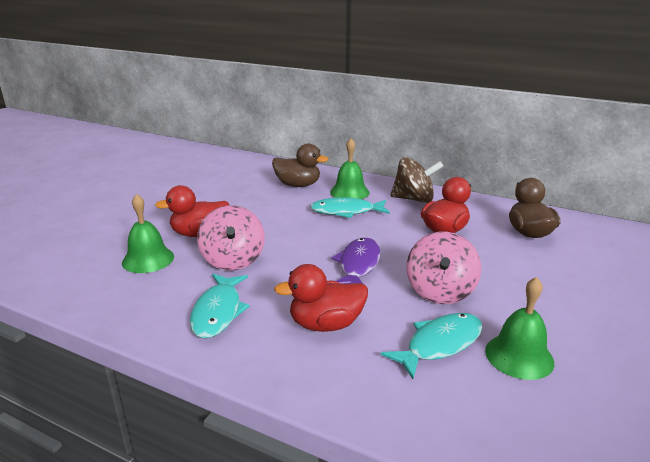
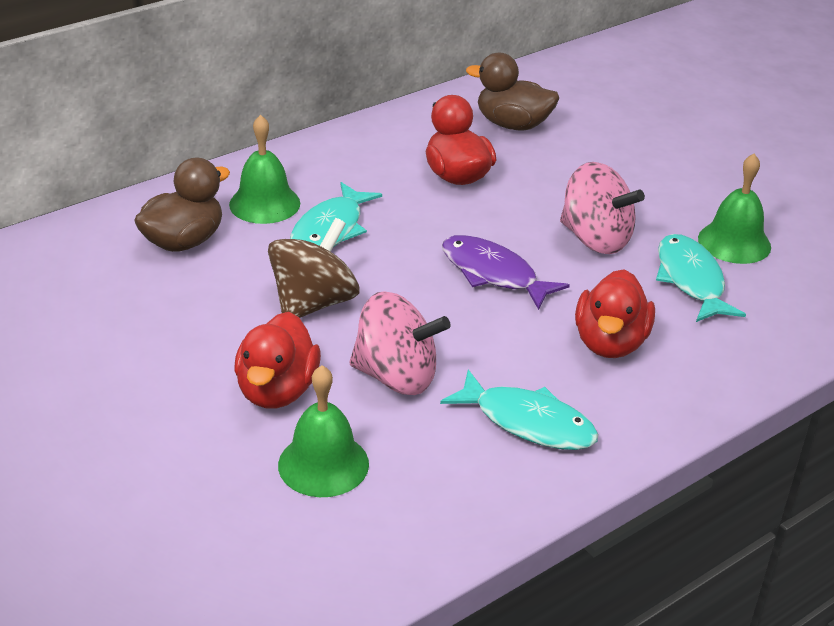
camera: 65 degrees left, 10 degrees up
brown spinning top [390,157,443,203] -> brown spinning top moved to [268,218,360,318]

